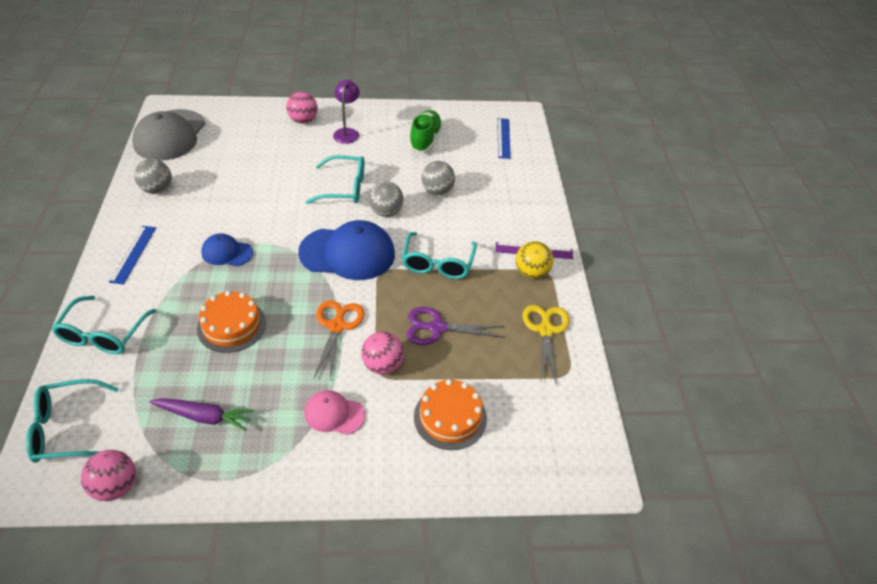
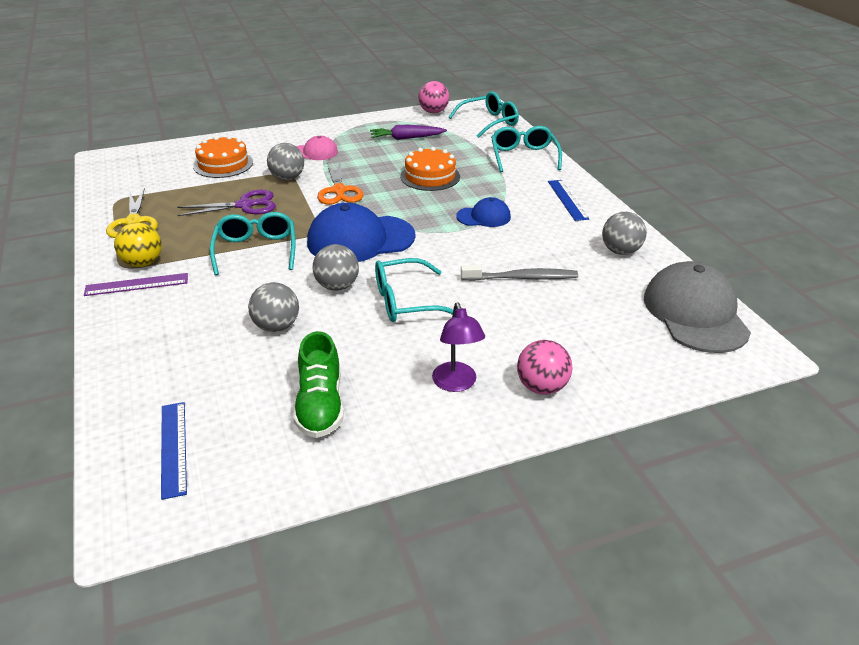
camera: 165 degrees right, 10 degrees down
pink ball [361,331,404,374] -> grey ball [267,143,304,180]
none -> grey toothbrush [461,265,578,281]

